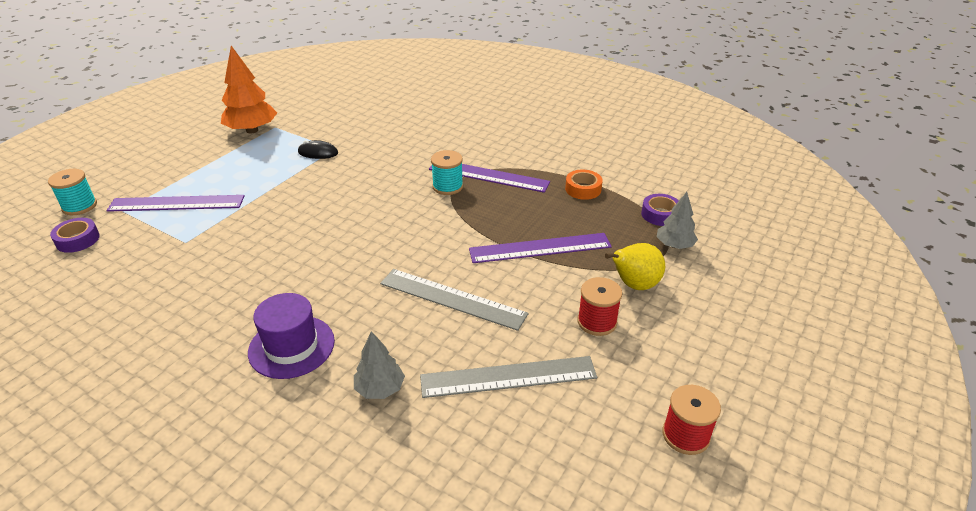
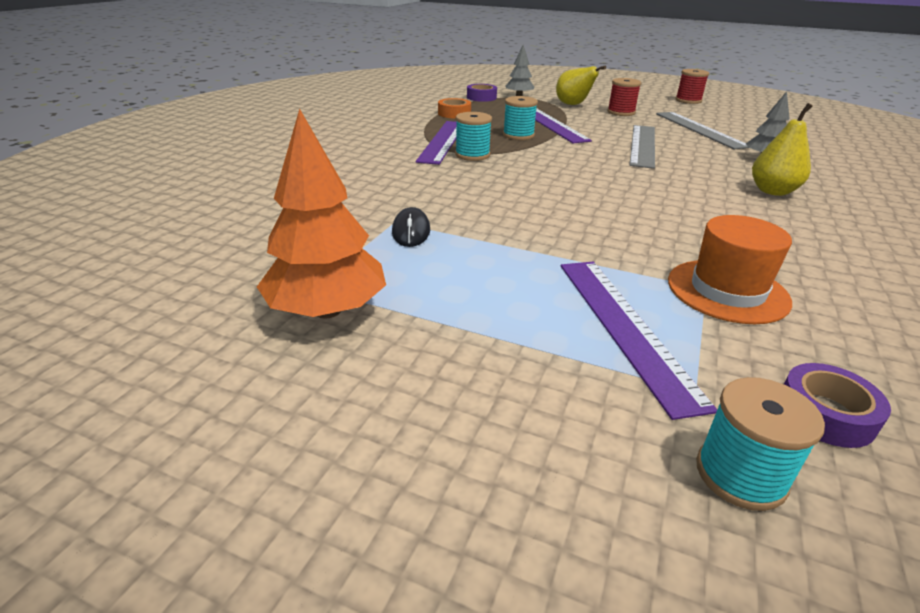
camera: 100 degrees left, 5 degrees down
purple hat [248,293,335,379] -> yellow pear [752,103,813,196]
none -> turquoise spool [503,96,538,140]
none -> orange hat [668,215,792,324]

